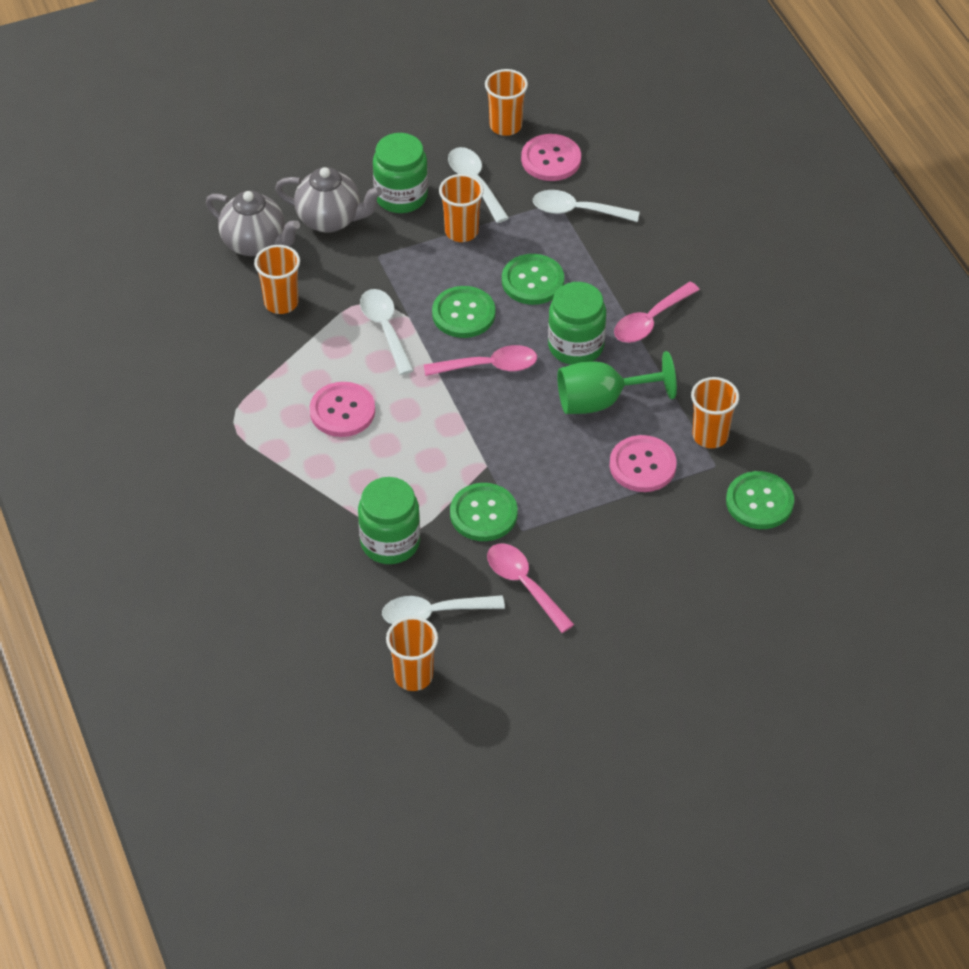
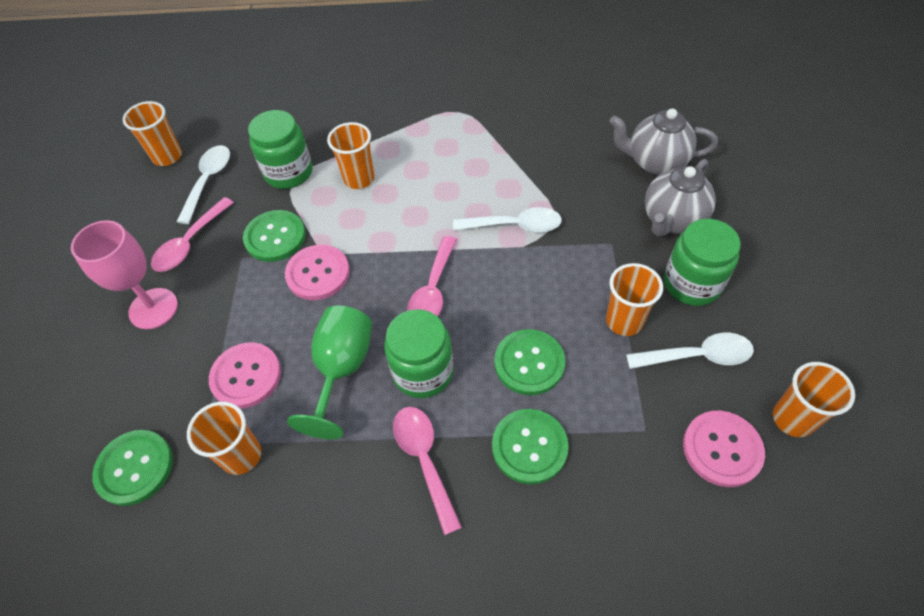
camera: 115 degrees right, 5 degrees up
grey teapot [206,191,300,256] -> grey teapot turned 45 degrees clockwise [610,108,718,175]
orange cup [254,245,300,314] -> orange cup moved to [327,122,375,189]
pink button [309,382,375,437] -> pink button moved to [285,245,350,300]
green button [432,286,495,338] -> green button moved to [492,409,569,484]
pink spoon [487,543,575,633] -> pink spoon turned 135 degrees clockwise [151,197,234,272]
white spoon [533,190,640,222] -> none
none -> pink goblet [71,220,178,329]

